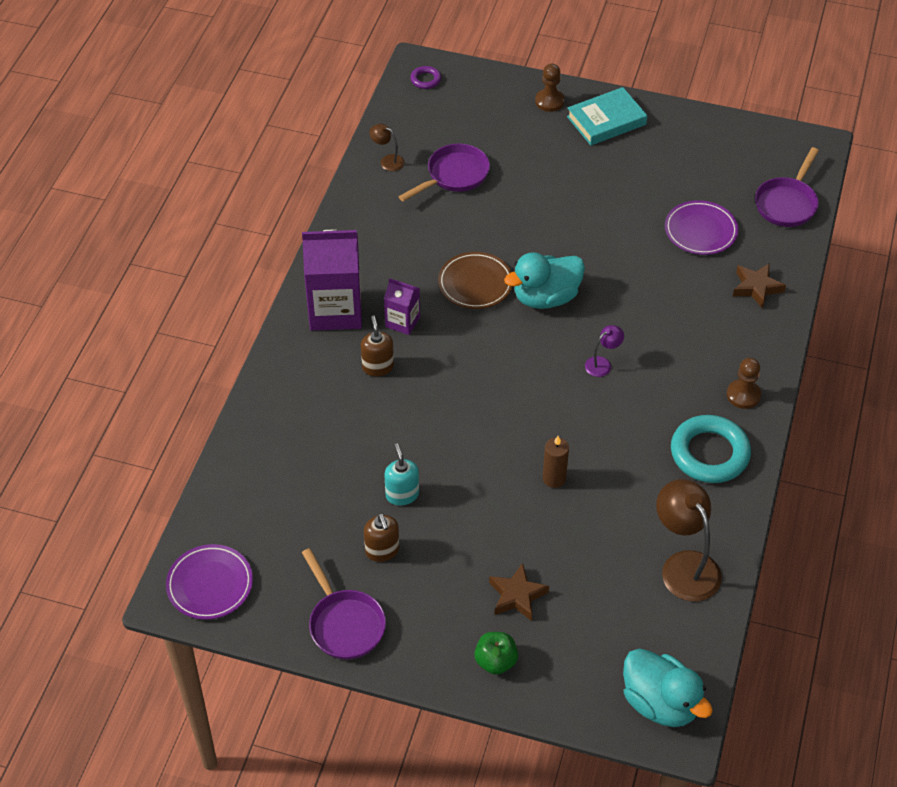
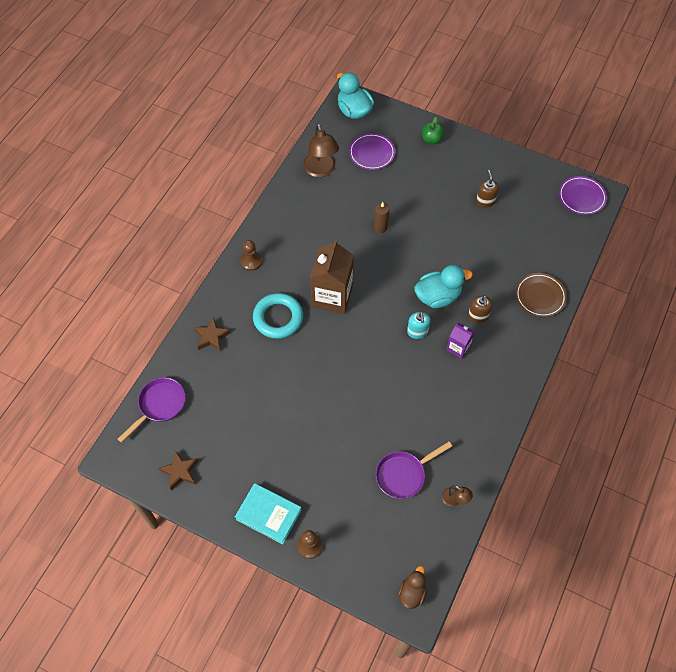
camera: 170 degrees left, 10 degrees up
purple carton [302,230,362,331] -> none
purple pan [302,548,386,660] -> none
turquoise soap dispenser [384,443,419,505] -> turquoise soap dispenser moved to [407,312,430,339]
purple ring [410,66,441,89] -> brown duck [398,566,427,609]
brown plate [438,252,513,309] -> brown plate moved to [515,273,567,317]
brown star [489,563,549,621] -> brown star moved to [158,450,198,490]
turquoise duck [504,253,585,309] -> turquoise duck moved to [414,265,473,308]
turquoise book [567,87,647,145] -> turquoise book turned 45 degrees clockwise [235,483,302,545]
purple lamp [585,325,624,377] -> brown carton [310,239,354,314]
purple plate [665,200,739,255] -> purple plate moved to [349,133,395,170]
turquoise ring [671,415,751,483] -> turquoise ring moved to [253,293,303,339]

